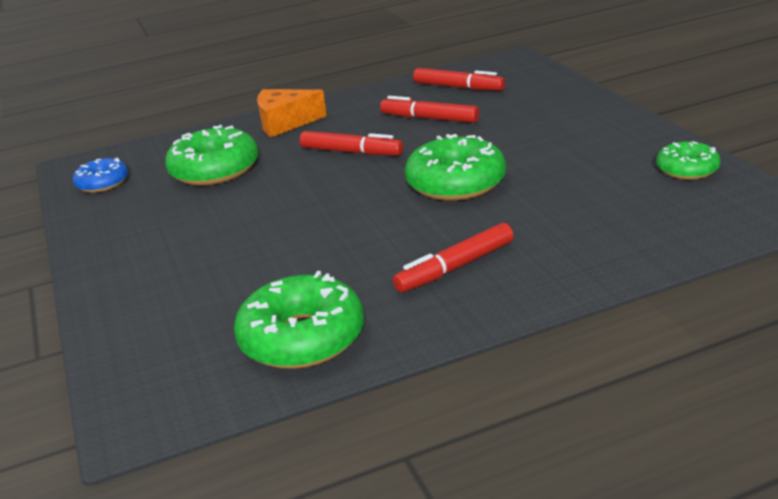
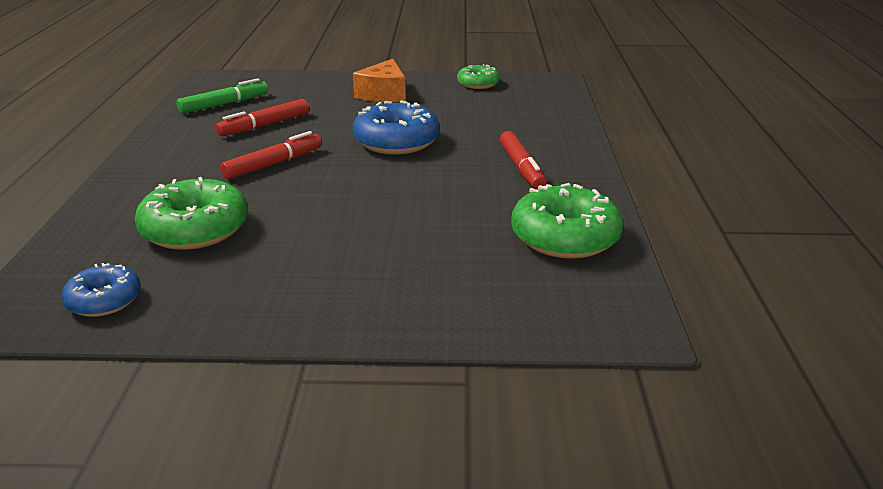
camera: 70 degrees left, 0 degrees up
orange cheese [257,89,327,137] -> orange cheese moved to [353,59,406,102]
green donut [405,134,506,201] -> blue donut [353,100,440,155]
red marker [413,68,505,91] -> green marker [176,78,268,114]

